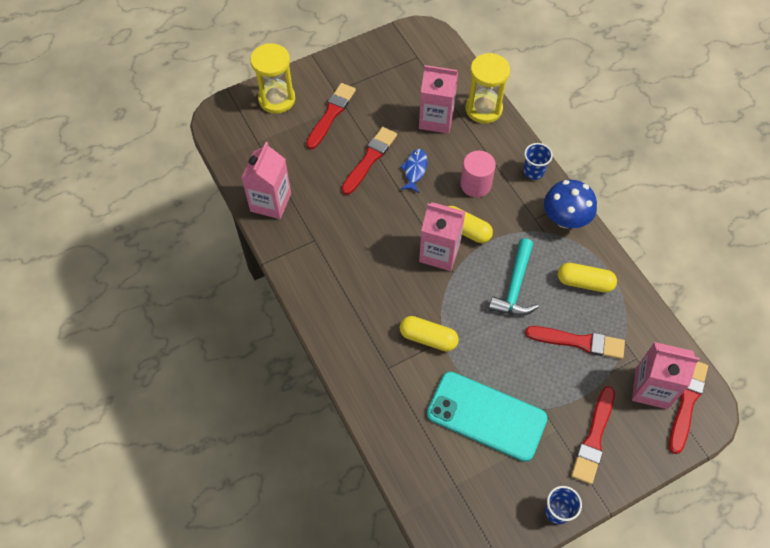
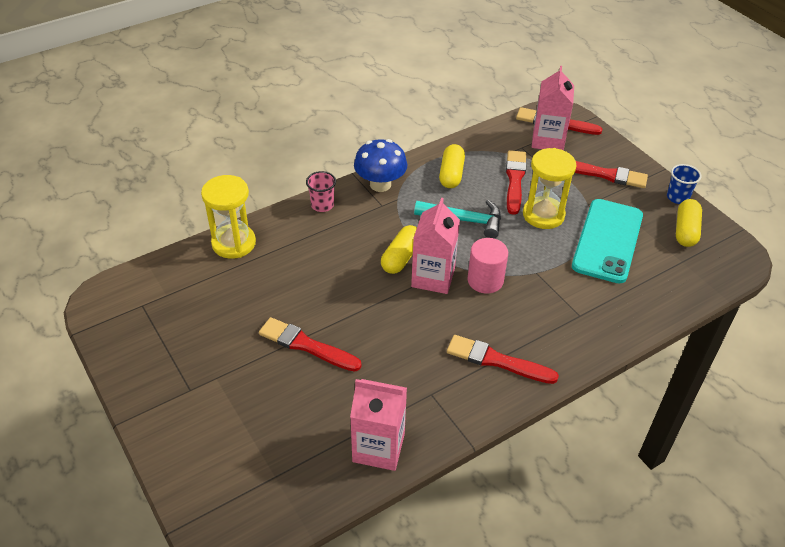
camera: 95 degrees left, 15 degrees down
yellow hourglass [250,43,295,114] -> yellow hourglass moved to [523,148,577,229]
red brush [306,83,356,149] -> red brush moved to [447,335,559,384]
blue fish [400,149,427,193] -> none
yellow capsule [400,316,459,351] -> yellow capsule moved to [676,199,702,247]
pink carton [419,65,458,134] -> none
pink cylinder [460,151,496,197] -> pink cylinder moved to [468,238,508,294]
blue cup [523,143,553,180] -> pink cup [306,171,336,212]

